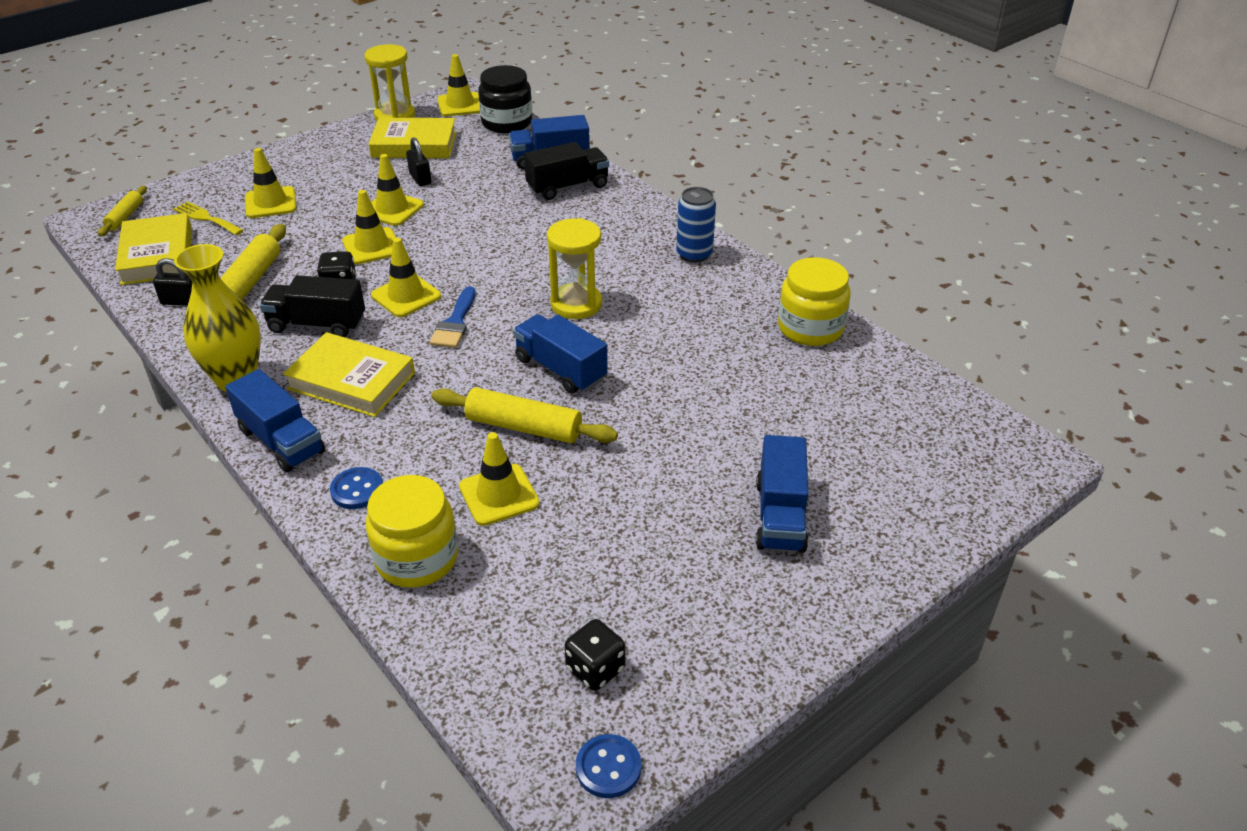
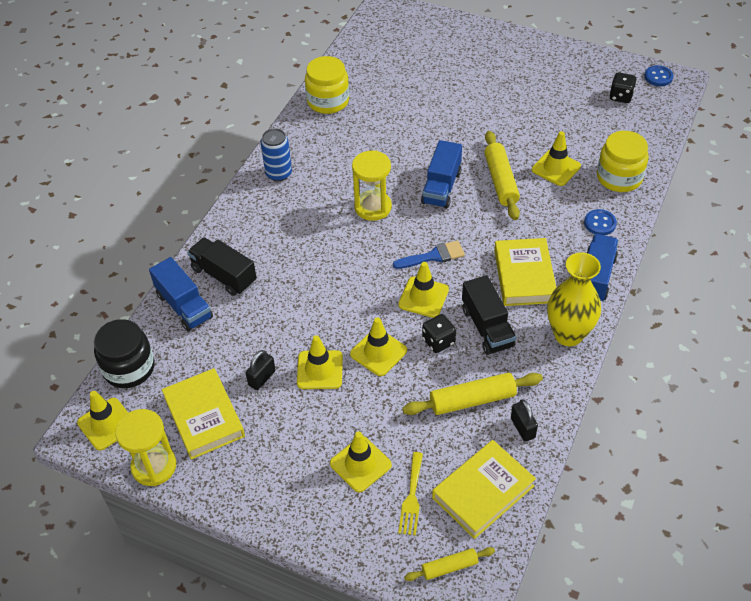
camera: 115 degrees left, 10 degrees up
blue truck [756,435,808,553] -> none

